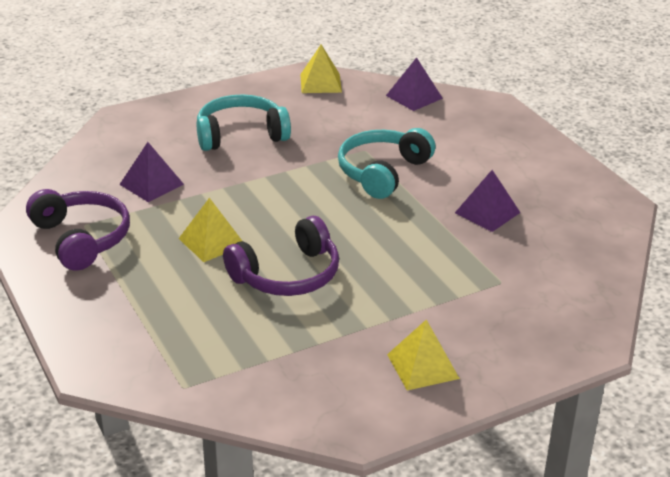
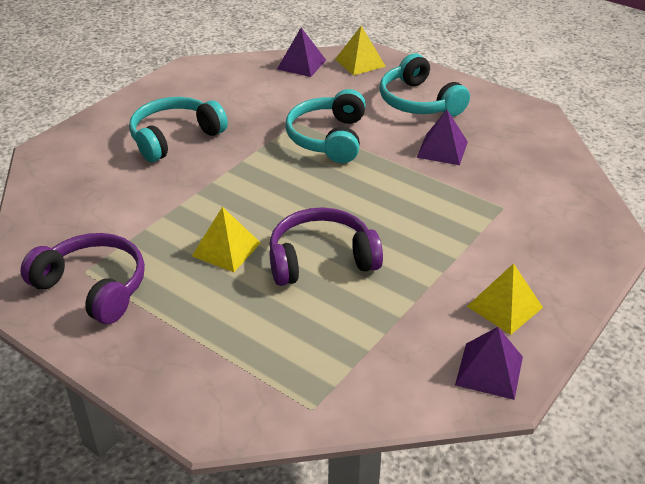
camera: 25 degrees left, 5 degrees up
purple pyramid [119,142,184,202] -> purple pyramid moved to [455,327,523,400]
purple headphones [223,216,339,296] -> purple headphones turned 135 degrees counterclockwise [270,207,383,286]
yellow pyramid [300,45,342,93] -> yellow pyramid moved to [335,26,386,76]
none -> turquoise headphones [380,53,470,116]

